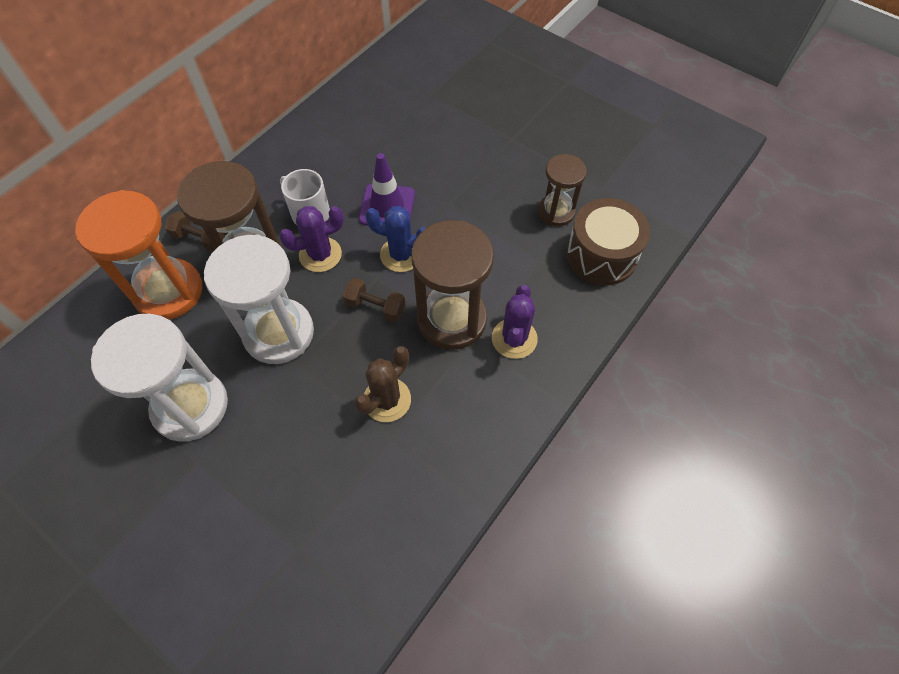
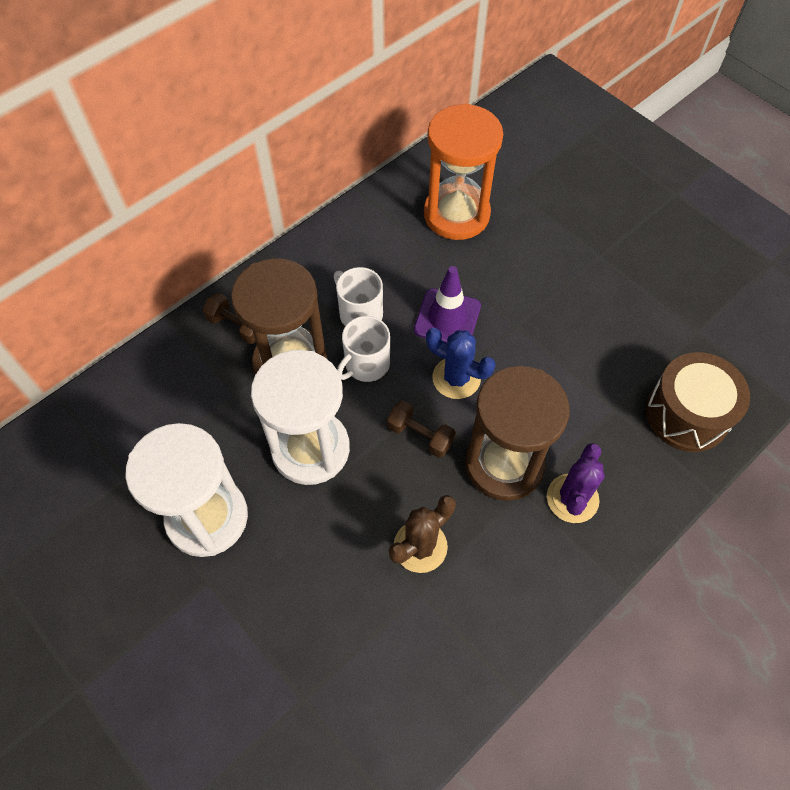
camera: 10 degrees right, 0 degrees up
orange hourglass [75,190,202,320] -> orange hourglass moved to [424,103,503,240]
purple cactus [279,206,344,272] -> white mug [337,316,390,382]
brown hourglass [538,154,587,226] -> none

